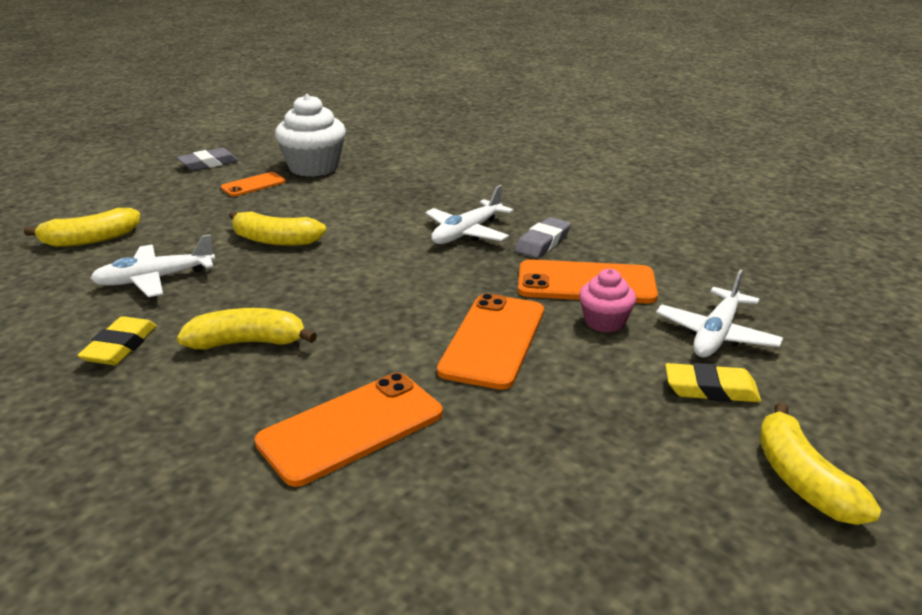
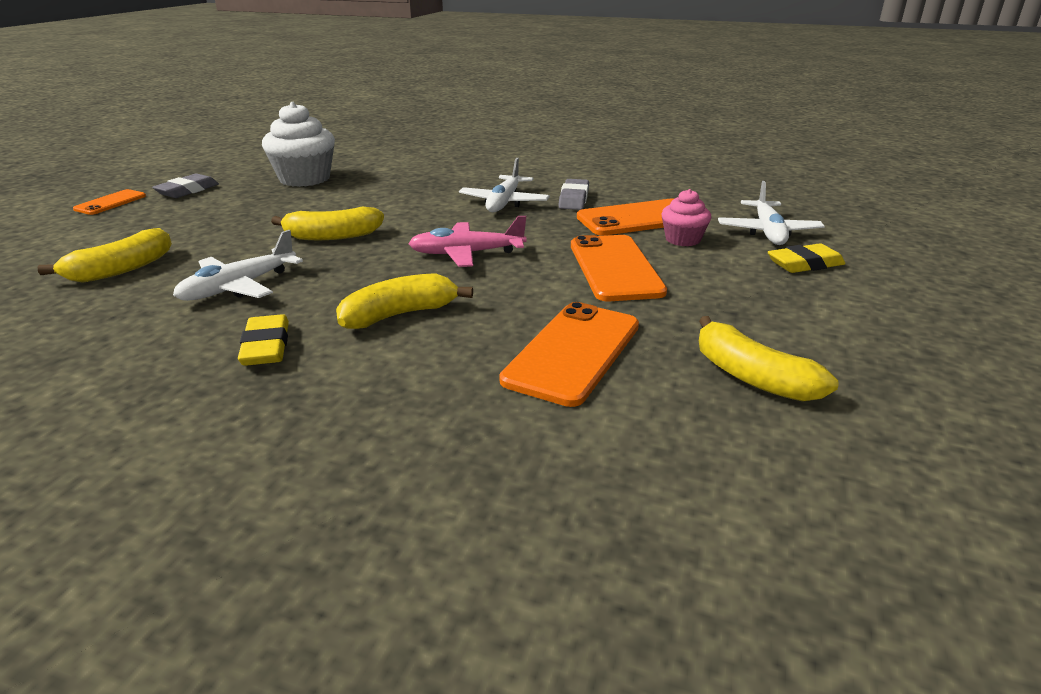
camera: 25 degrees left, 0 degrees up
orange phone [221,172,286,196] -> orange phone moved to [73,189,146,215]
yellow banana [759,402,881,525] -> yellow banana moved to [699,316,838,402]
none -> pink plane [408,216,526,267]

